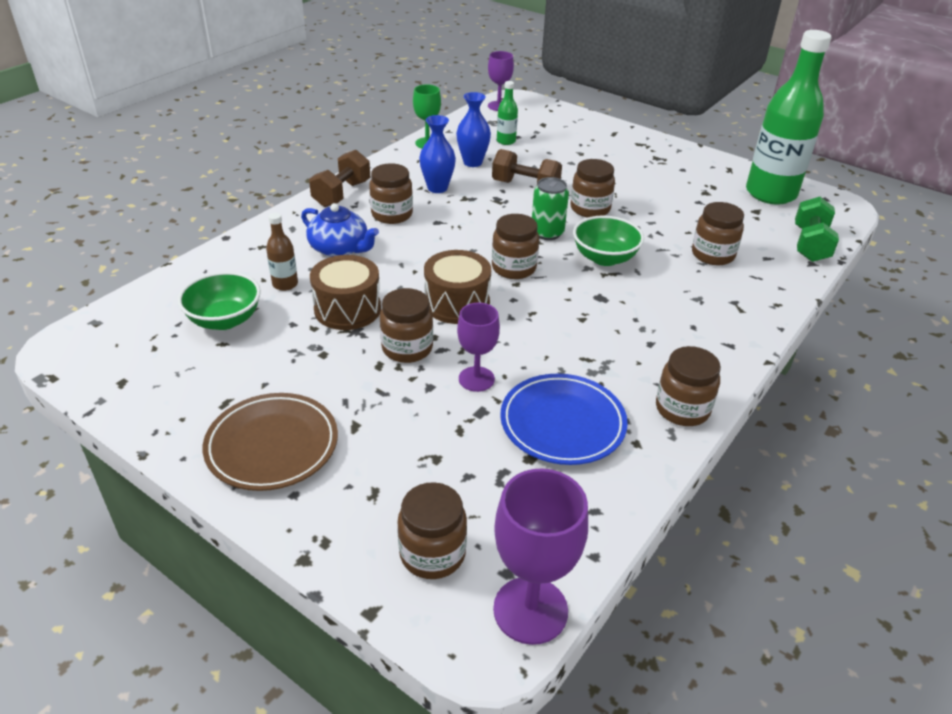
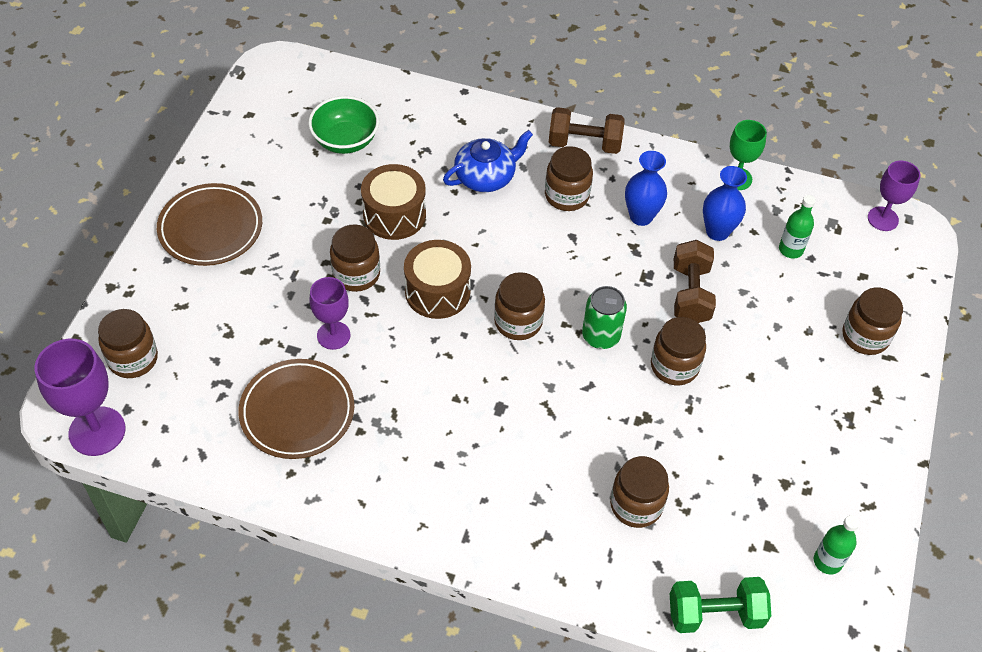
camera: 70 degrees right, 15 degrees up
brown bottle [266,213,298,291] -> none
blue teapot [301,203,379,257] -> blue teapot turned 135 degrees counterclockwise [443,130,533,192]
blue plate [500,374,628,465] -> brown plate [238,359,354,459]
green bowl [573,215,644,266] -> none
brown jar [656,346,721,426] -> brown jar moved to [842,288,903,355]
green bottle [746,30,832,205] -> green bottle [814,515,860,574], size x0.42

